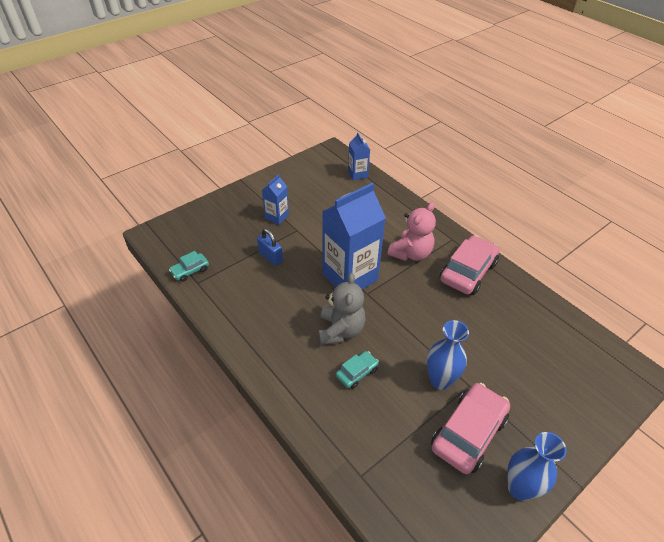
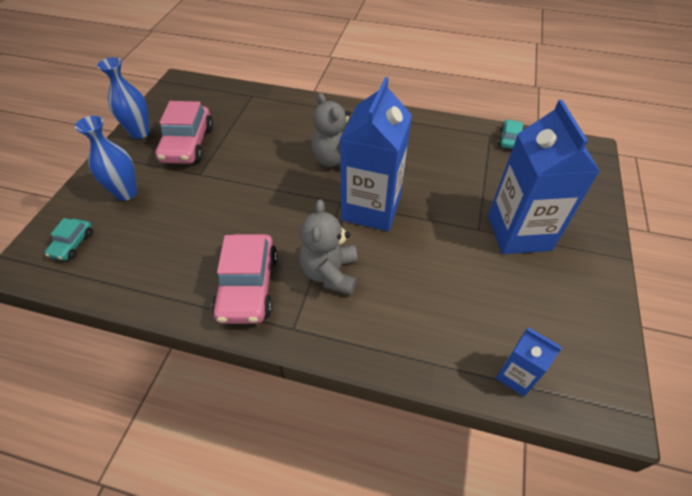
camera: 145 degrees right, 5 degrees up
blue padlock [257,229,283,266] -> none
blue carton [262,174,289,225] -> blue carton [488,100,600,254], size x2.07
turquoise car [336,351,379,389] -> turquoise car moved to [45,218,93,261]
pink teddy bear [387,202,436,261] -> grey teddy bear [300,199,358,295]
blue vase [427,320,469,390] -> blue vase moved to [75,116,137,201]

